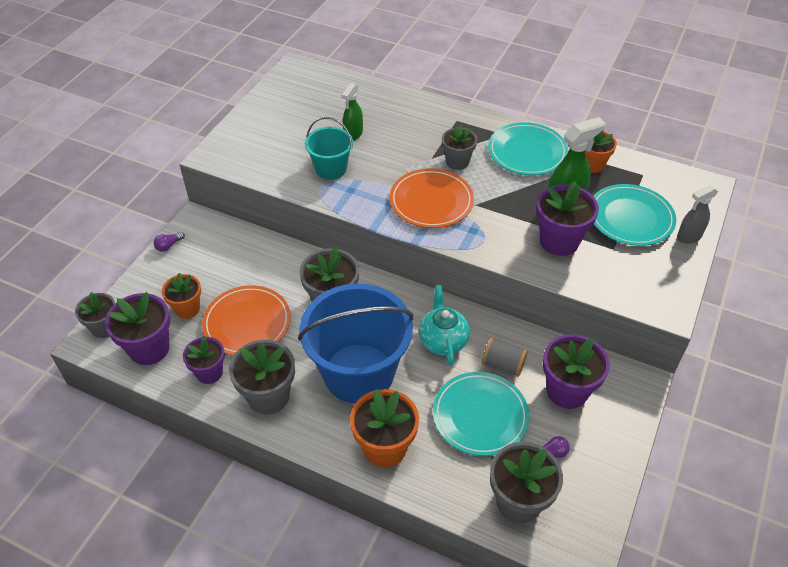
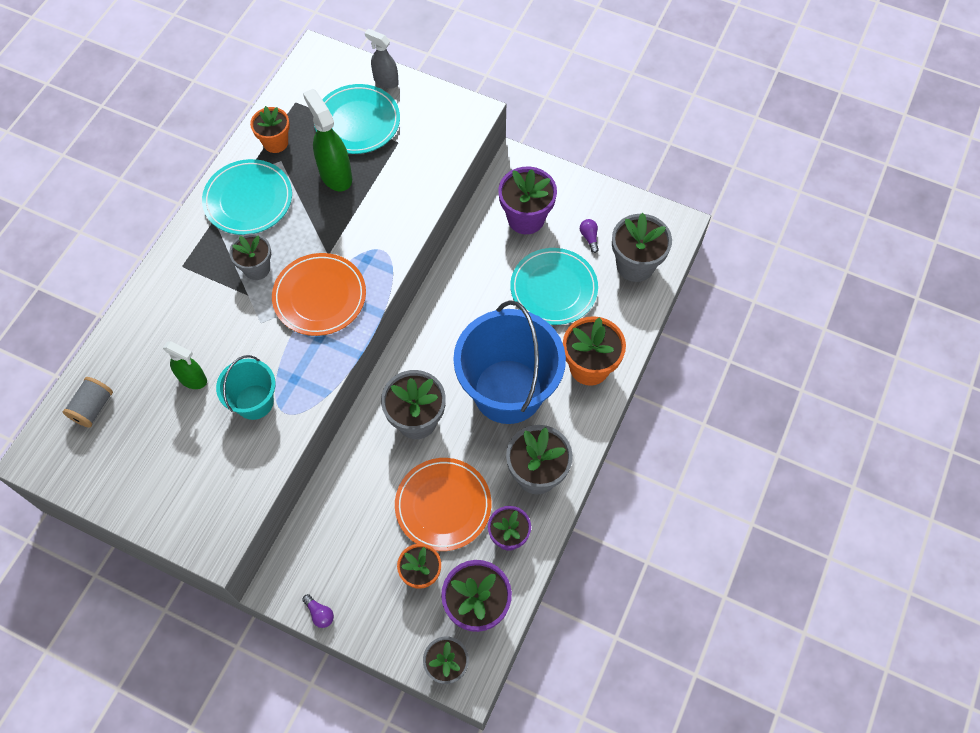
camera: 90 degrees left, 15 degrees up
turquoise teapot [419,285,470,366] -> none
grey spool [482,338,528,377] -> grey spool moved to [63,377,113,428]
purple flower pot [536,181,599,256] -> none
grey spray bottle [677,185,718,244] -> grey spray bottle turned 150 degrees clockwise [365,29,399,89]

